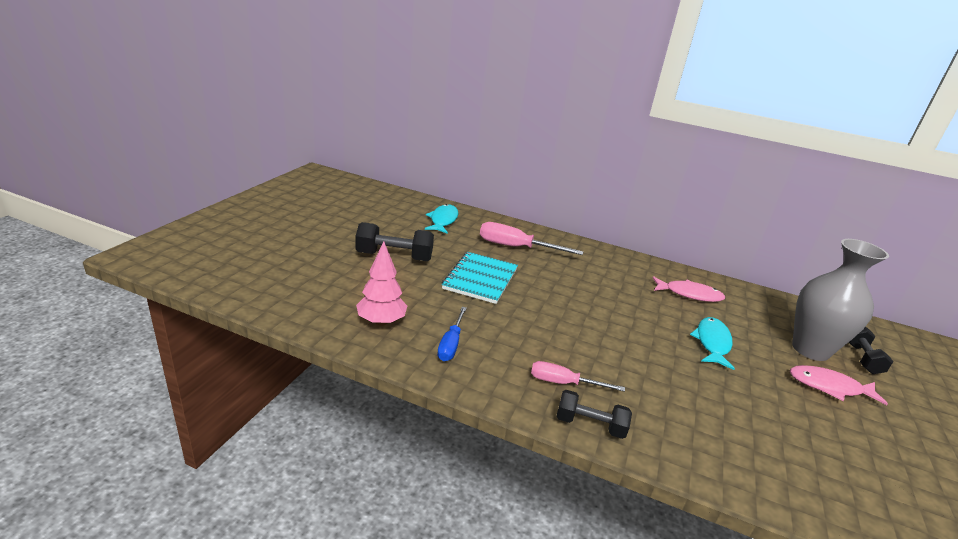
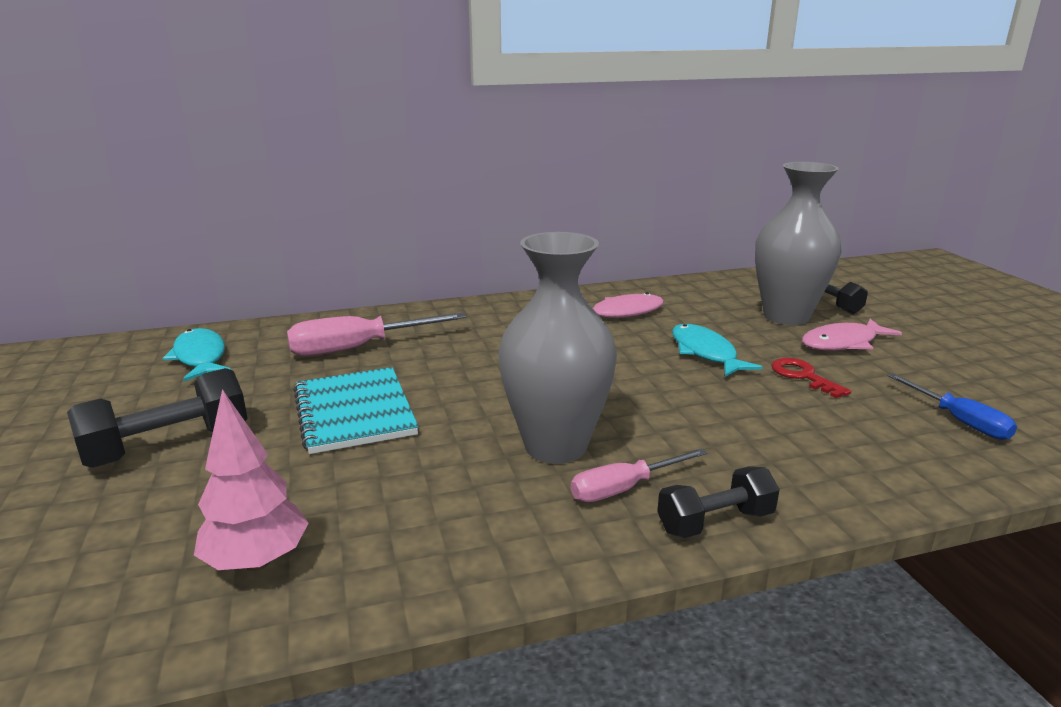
camera: 35 degrees left, 5 degrees down
blue screwdriver [437,307,467,361] -> blue screwdriver moved to [888,373,1017,440]
none -> grey vase [498,232,617,464]
none -> red key [771,358,851,398]

